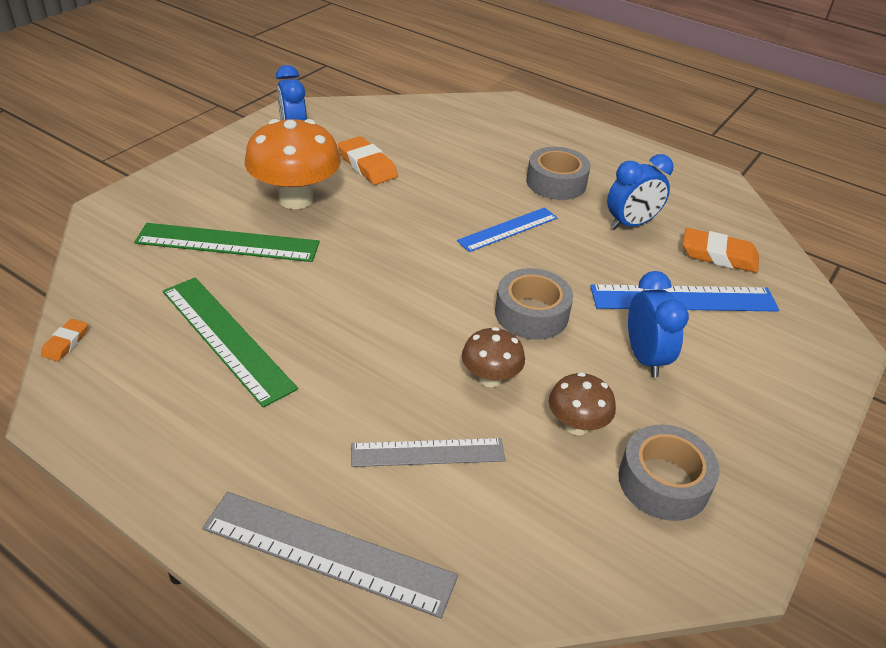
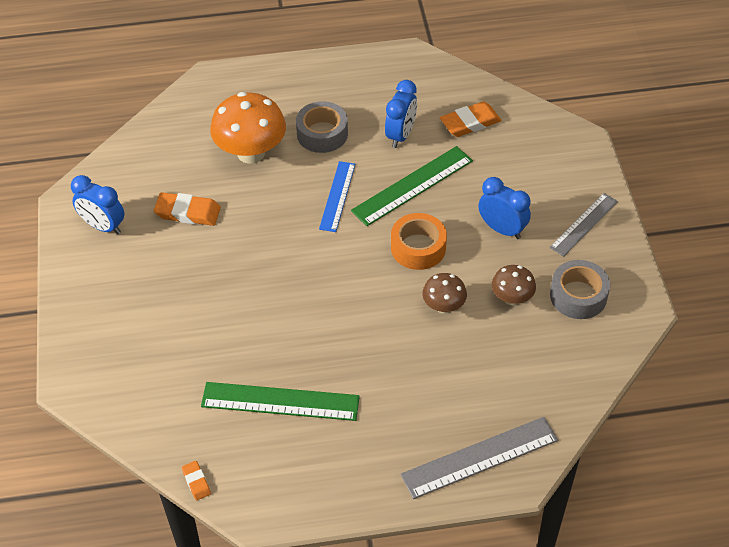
camera: 40 degrees left, 10 degrees up
green ruler [134,223,320,262] -> green ruler moved to [351,146,473,226]
orange mushroom [245,119,341,209] -> orange mushroom moved to [210,92,286,164]
grey ruler [351,438,505,467] -> grey ruler moved to [550,193,618,257]
grey tape [495,268,573,340] -> orange tape [391,213,447,270]
blue ruler [590,284,779,312] -> none

